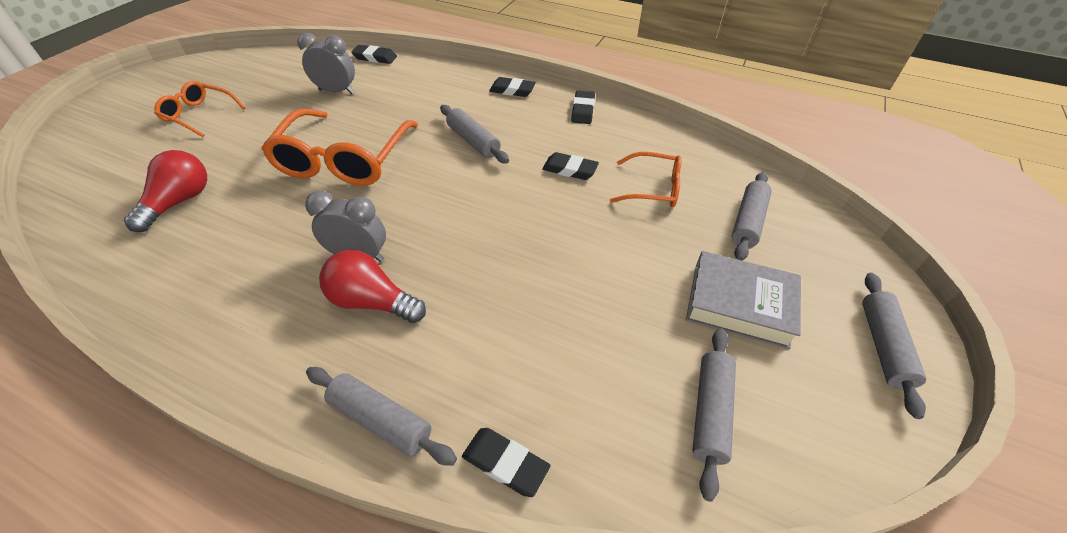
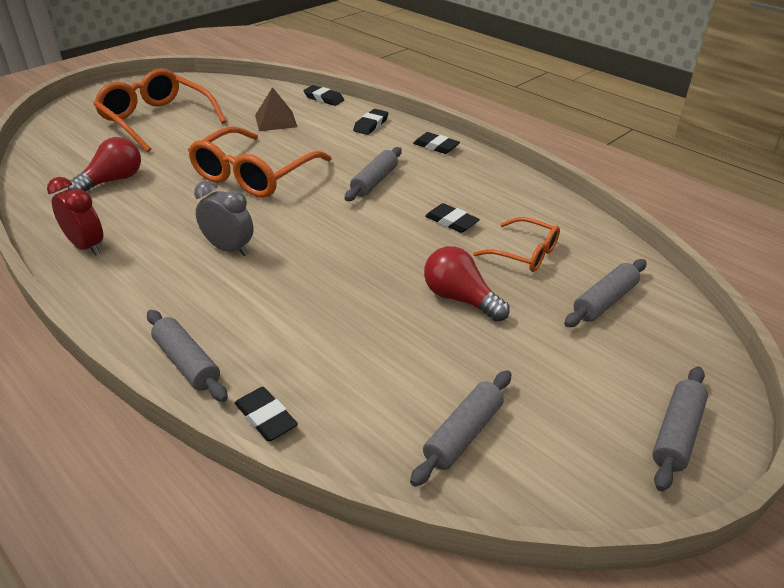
camera: 20 degrees right, 10 degrees down
orange glasses [154,81,246,137] -> orange glasses [94,69,227,152], size x1.81
grey clock [297,33,355,94] -> brown pyramid [255,87,297,131]
red light bulb [319,249,426,323] -> red light bulb moved to [424,246,510,322]
grey rolling pin [440,105,509,163] -> grey rolling pin turned 45 degrees clockwise [345,147,402,201]
black eraser [571,91,595,124] -> black eraser moved to [353,109,388,135]
grey book [686,251,801,349] -> none
none -> red clock [47,177,103,256]

